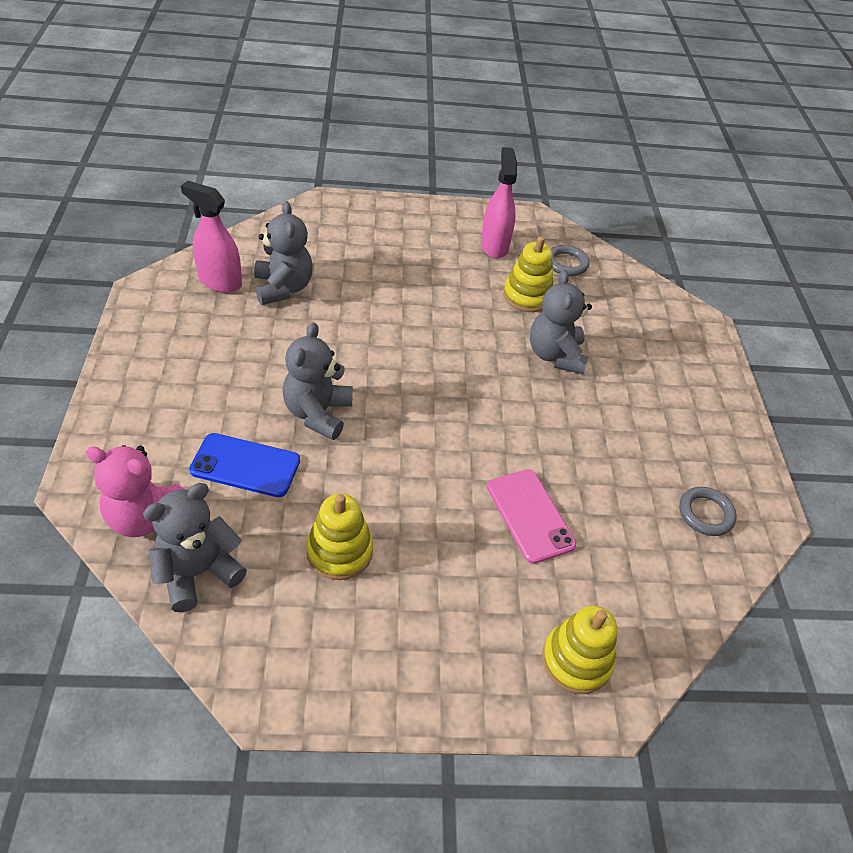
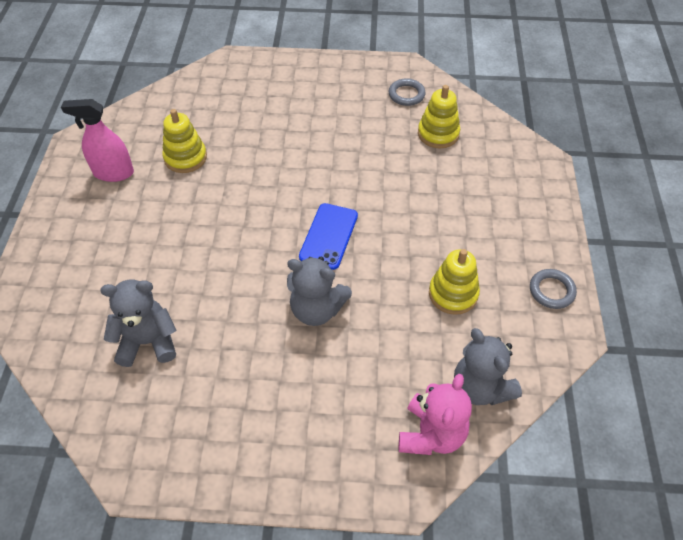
camera: 80 degrees left, 5 degrees up
pink spray bottle [181,181,242,293] -> none
blue phone [189,433,300,497] -> blue phone moved to [299,203,358,270]
pink phone [487,469,576,564] -> none
grey teddy bear [530,270,592,374] -> none
yellow stacking toy [542,605,617,694] -> yellow stacking toy moved to [418,85,460,148]
grey ring [551,245,589,276] -> grey ring moved to [530,269,577,309]

